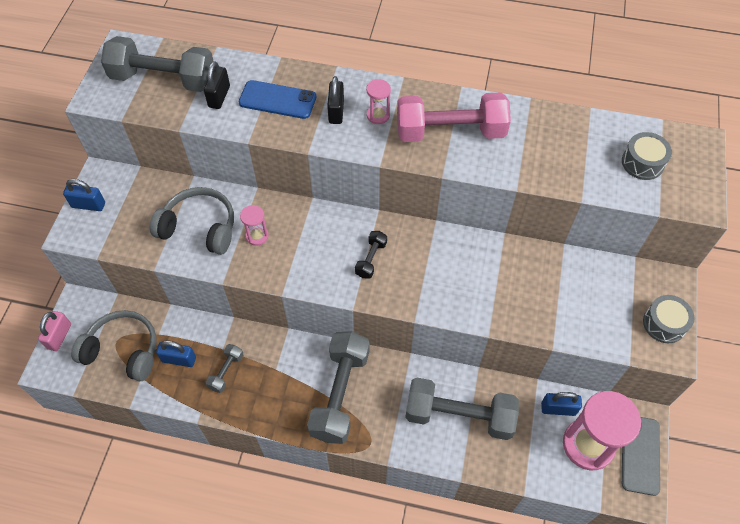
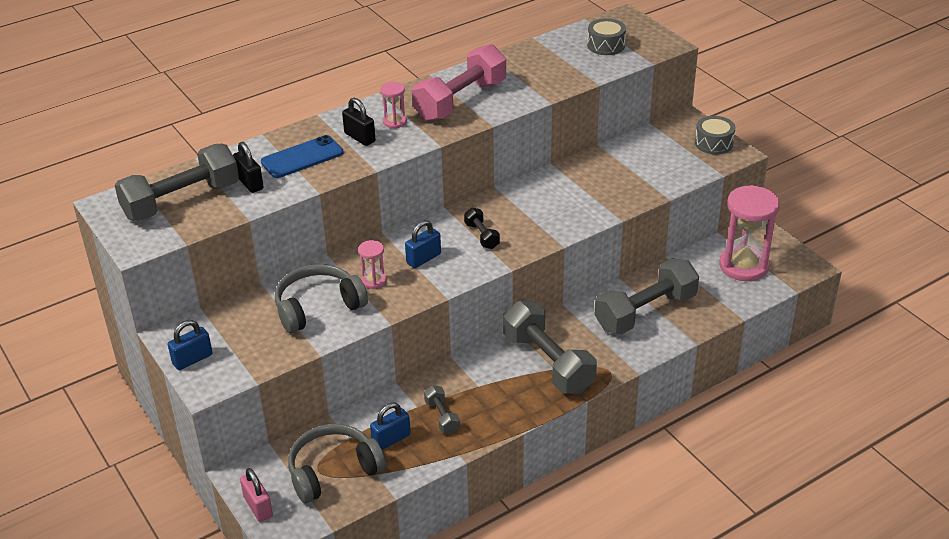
camera: 45 degrees left, 20 degrees down
blue padlock [541,392,582,416] -> blue padlock moved to [405,220,441,268]
grey phone [622,417,660,496] -> none

